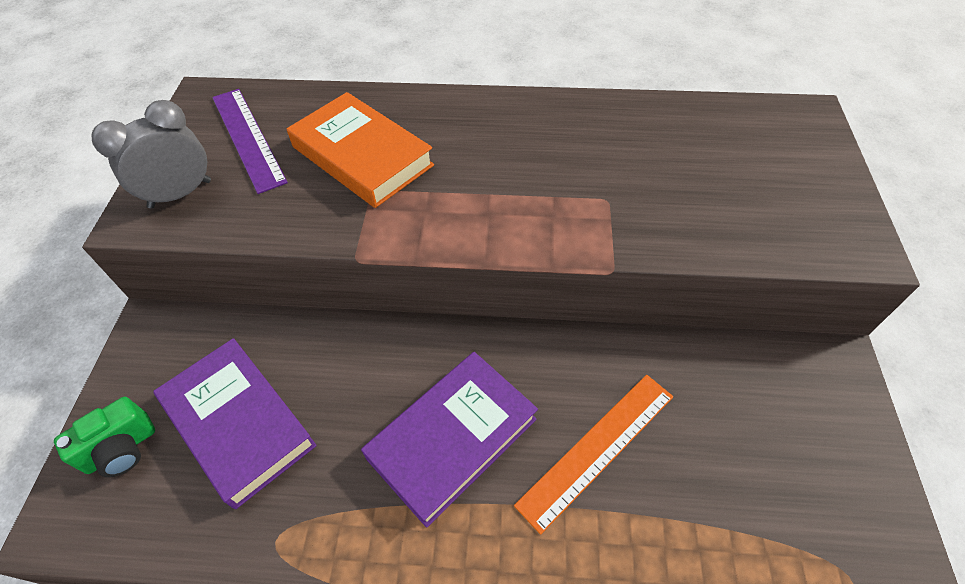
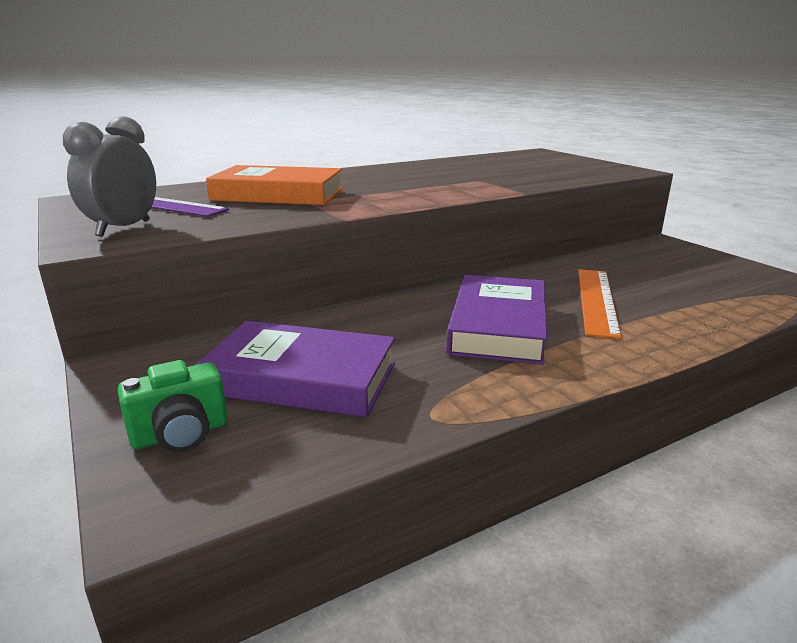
camera: 35 degrees left, 30 degrees down
green camera [54,397,155,477] -> green camera turned 45 degrees clockwise [118,360,228,452]

